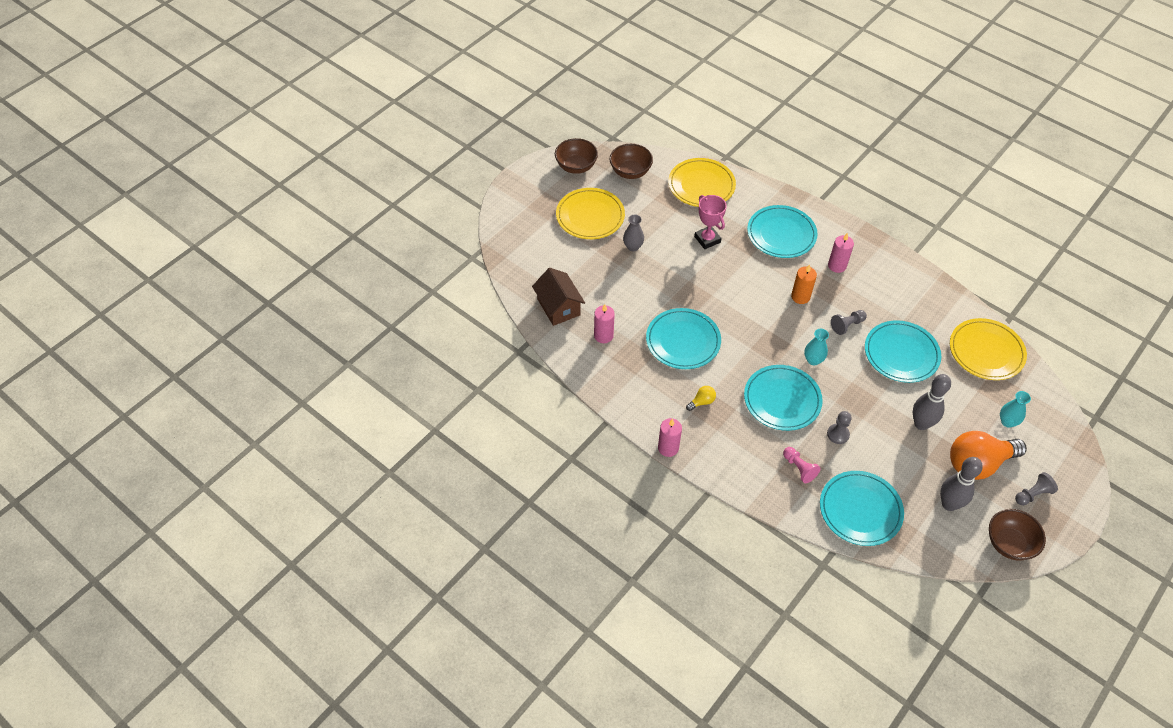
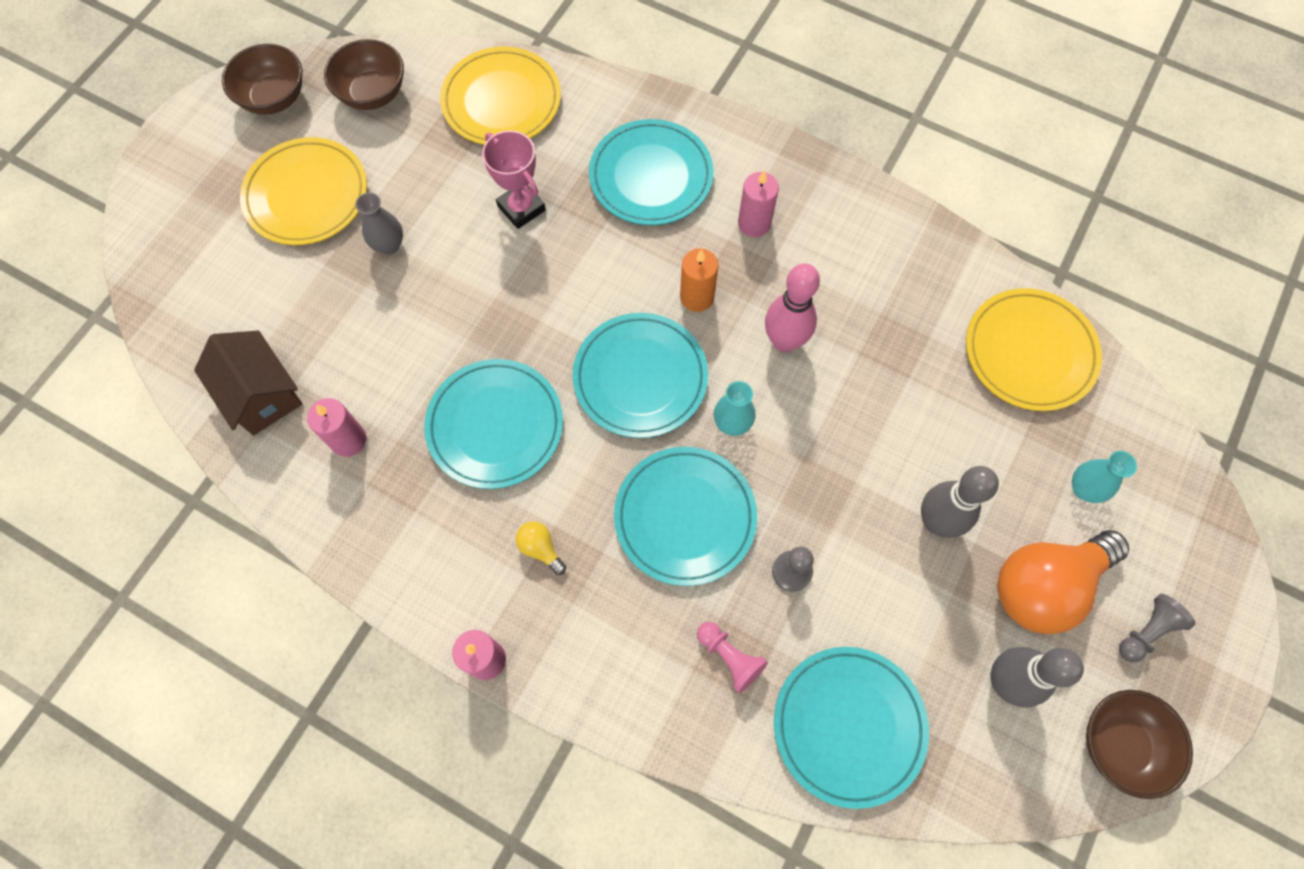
camera: 10 degrees left, 15 degrees up
yellow light bulb [686,386,716,411] -> yellow light bulb turned 90 degrees counterclockwise [516,521,566,575]
grey pawn [831,310,867,335] -> pink bowling pin [765,263,820,352]
turquoise plate [865,320,941,383] -> turquoise plate moved to [573,313,708,438]

